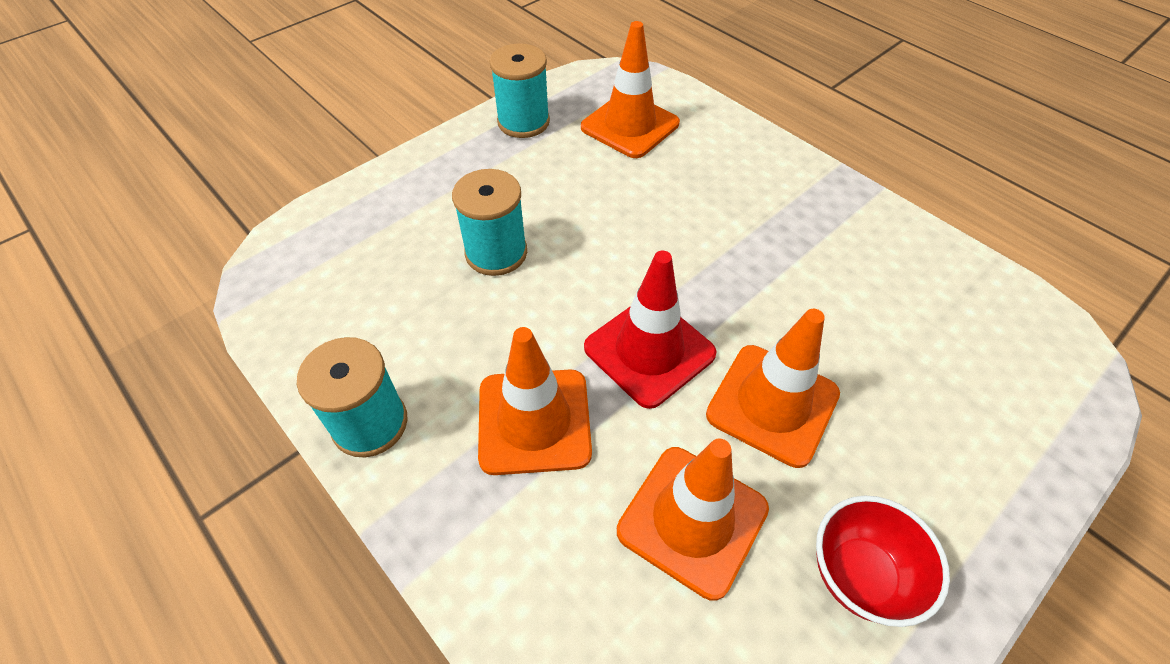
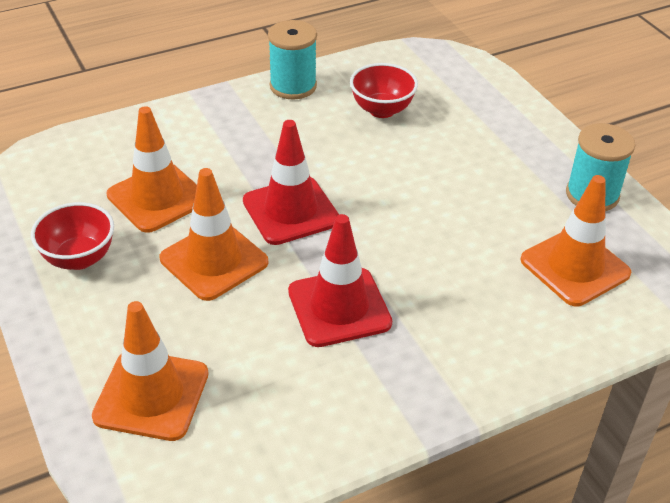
camera: 105 degrees right, 10 degrees down
turquoise spool [452,169,527,276] -> none
orange traffic cone [478,327,592,475] -> orange traffic cone moved to [92,301,208,441]
none -> red traffic cone [288,214,392,347]
none -> red bowl [350,63,418,118]

